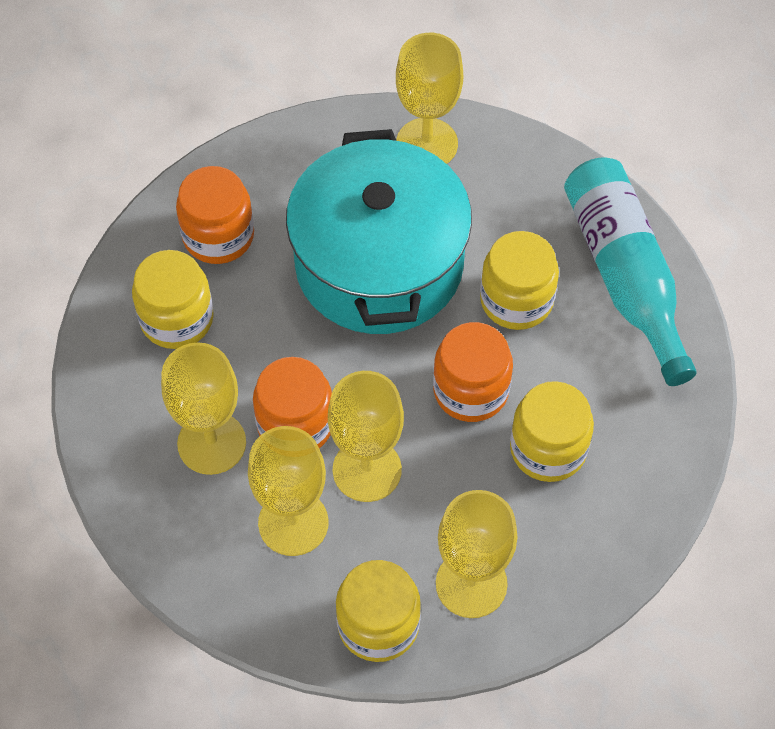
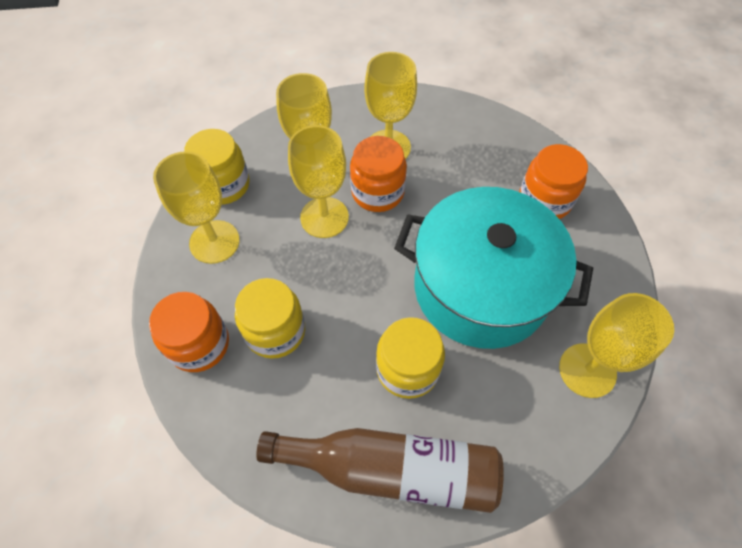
camera: 115 degrees right, 0 degrees up
yellow jar [132,250,214,349] -> none
orange jar [433,322,513,422] -> orange jar moved to [149,292,229,372]
turquoise bottle [564,157,697,386] -> brown bottle [256,428,504,513]

